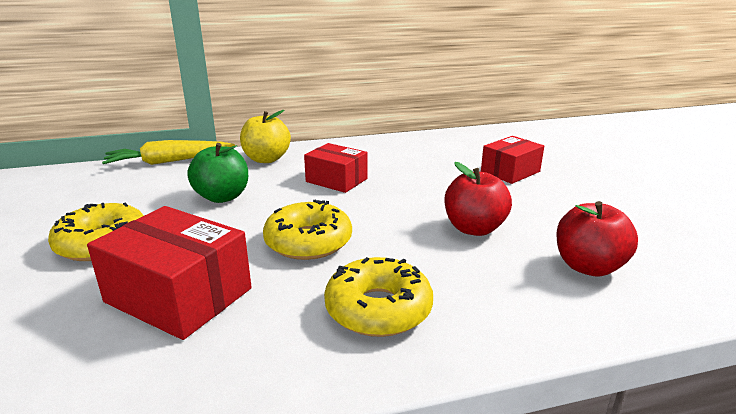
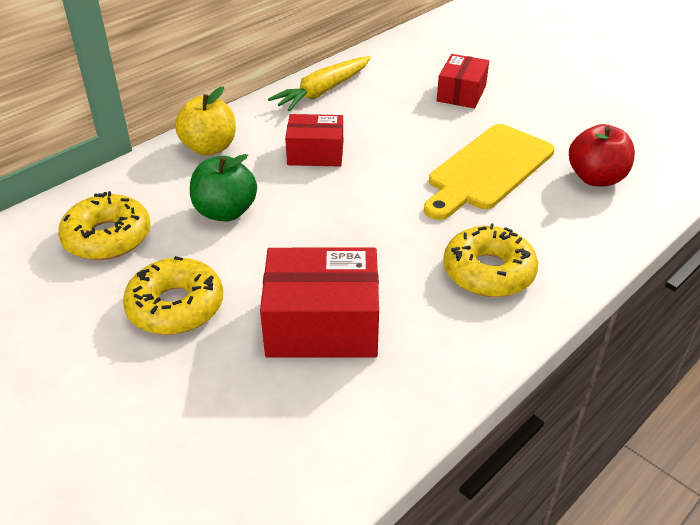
camera: 30 degrees left, 15 degrees up
yellow carrot [102,140,235,165] -> yellow carrot moved to [268,56,371,111]
yellow donut [263,199,352,260] -> yellow donut moved to [58,191,150,260]
red apple [444,162,512,236] -> yellow cutting board [424,124,555,220]

